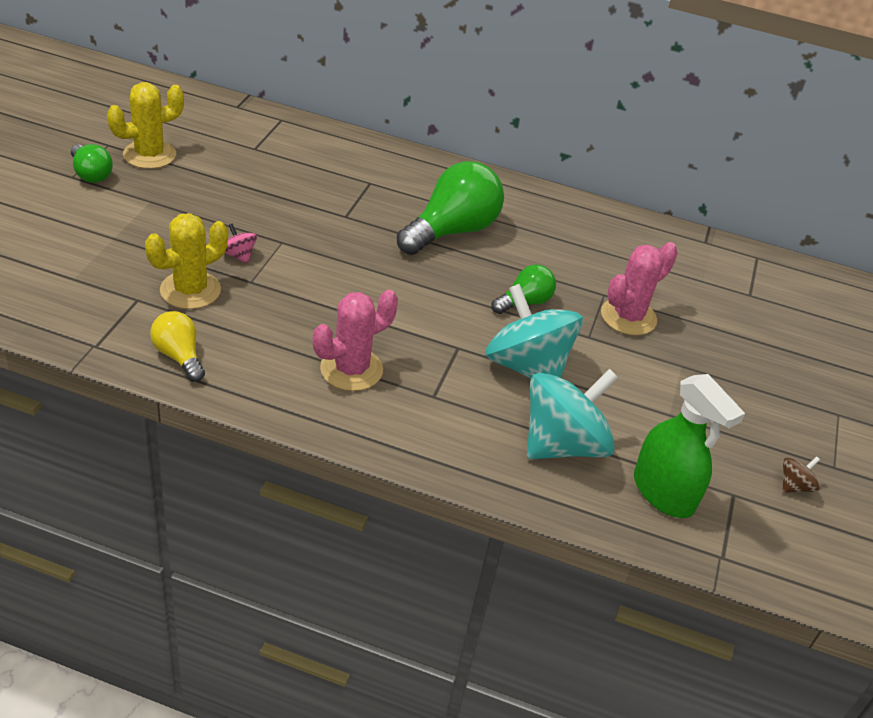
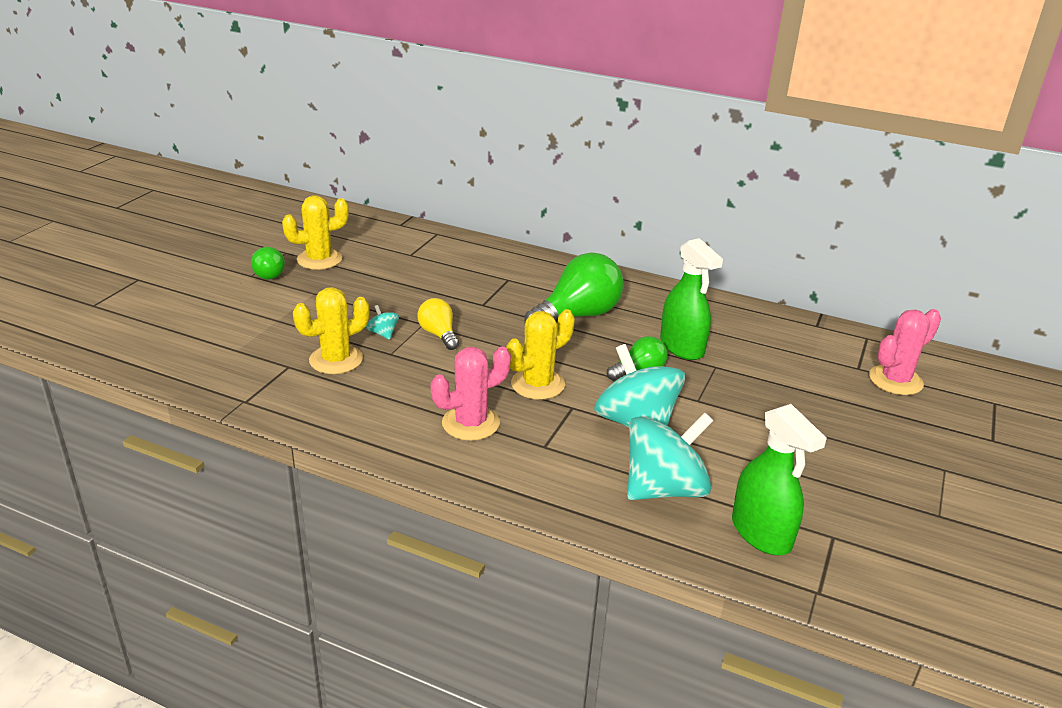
camera: 10 degrees right, 10 degrees down
yellow light bulb [150,311,205,382] -> yellow light bulb moved to [417,298,459,350]
pink spinning top [225,223,257,263] -> turquoise spinning top [366,305,399,340]
pink cactus [601,242,678,336] -> pink cactus moved to [869,309,941,395]
brown spinning top [782,456,820,493] -> none
none -> yellow cactus [506,309,575,400]
none -> green spray bottle [660,238,723,360]

